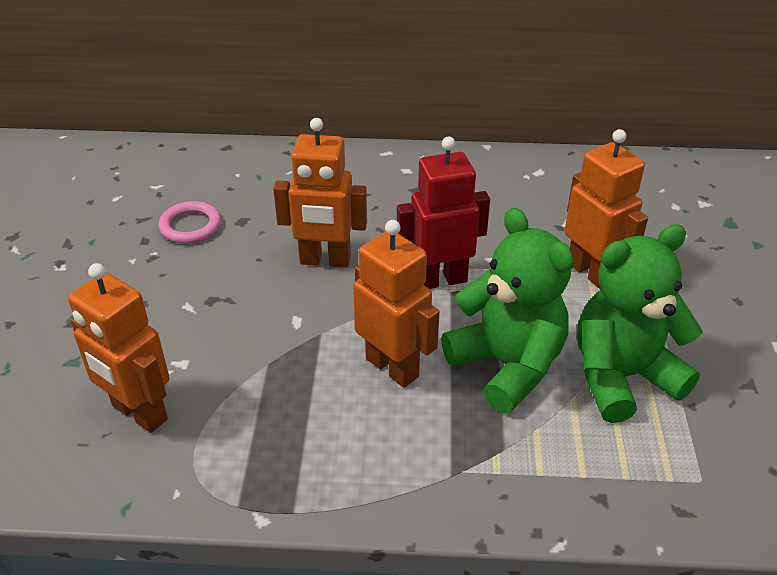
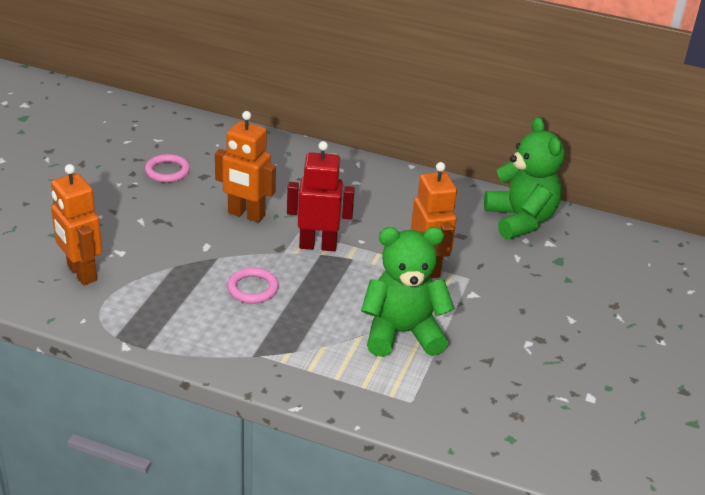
camera: 15 degrees right, 5 degrees down
orange robot [353,220,440,388] -> pink ring [227,267,279,304]
green teddy bear [441,208,574,413] -> green teddy bear moved to [484,117,564,240]

